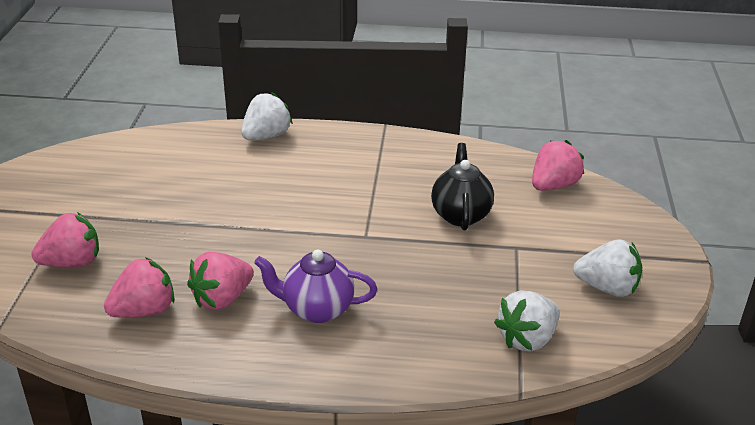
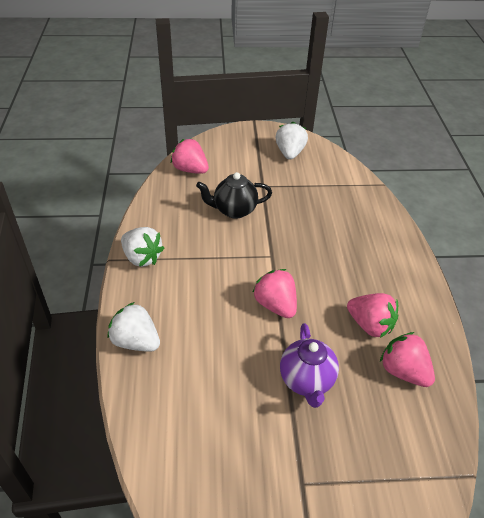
camera: 100 degrees left, 10 degrees up
pink strawberry [31,212,99,267] -> pink strawberry moved to [252,269,297,318]
purple teapot [254,250,377,323] -> purple teapot moved to [280,323,339,408]
white strawberry [494,290,560,352] -> white strawberry moved to [121,227,164,267]

